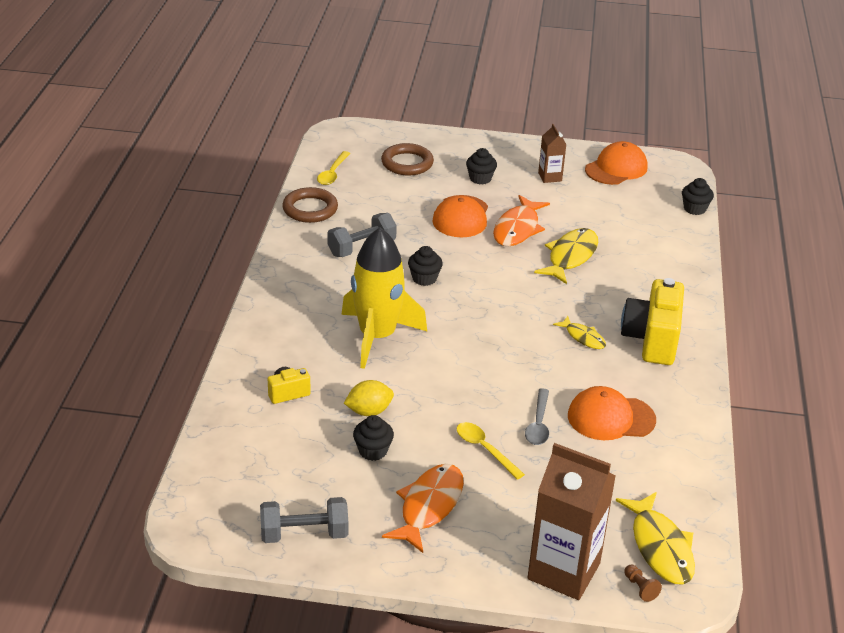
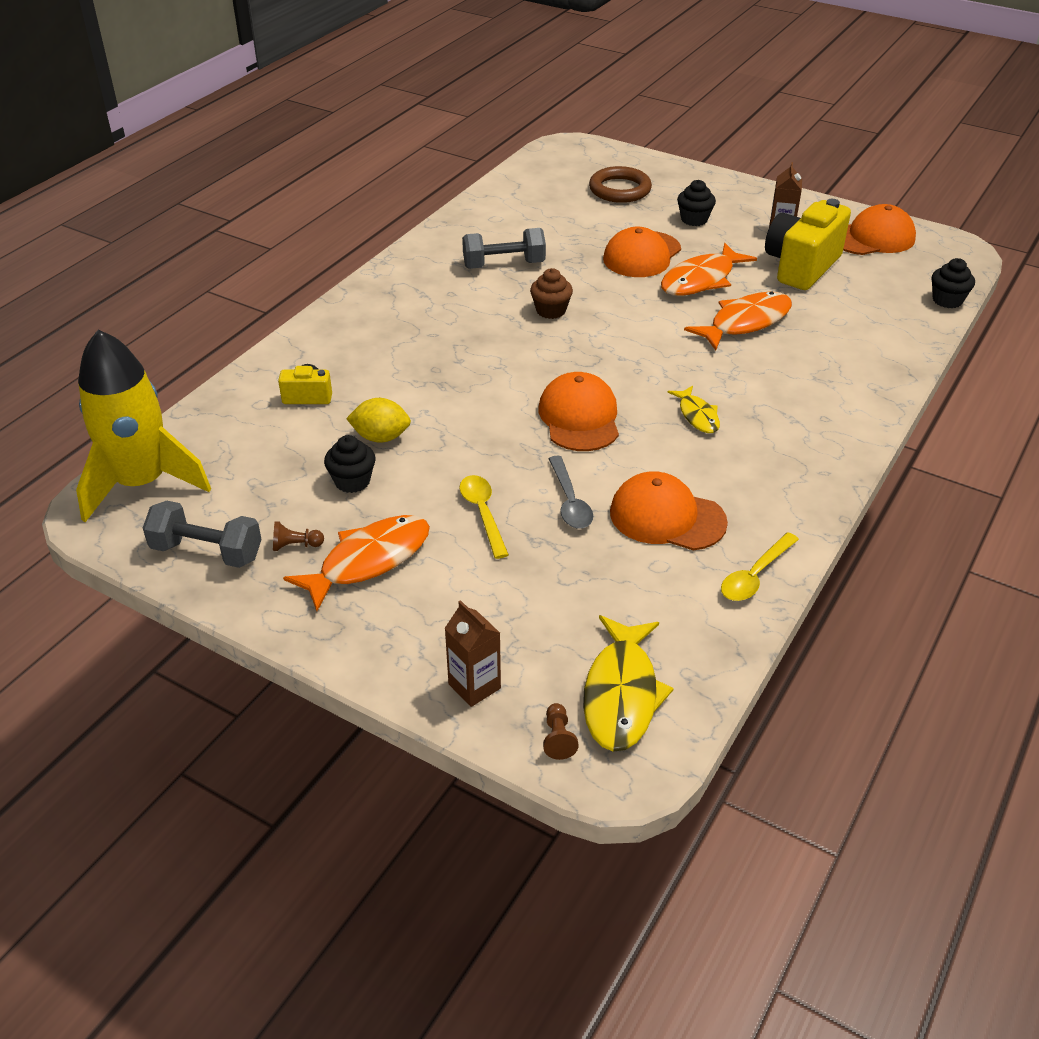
camera: 25 degrees right, 5 degrees up
brown ring [282,187,338,223] -> none
yellow spoon [317,151,350,185] -> yellow spoon moved to [721,532,799,601]
yellow rocket [341,227,427,369] -> yellow rocket moved to [76,330,211,522]
black cupcake [408,246,443,286] -> brown cupcake [530,268,573,319]
grey spoon [525,388,549,445] -> grey spoon turned 45 degrees counterclockwise [548,456,593,529]
brown carton [527,443,616,600] -> brown carton [444,600,501,707], size x0.50
yellow fish [534,228,598,284] -> orange fish [684,291,792,350]
yellow camera [621,278,684,365] -> yellow camera moved to [765,199,851,290]
none -> brown pawn [273,521,324,551]
none -> orange cap [538,372,619,451]

